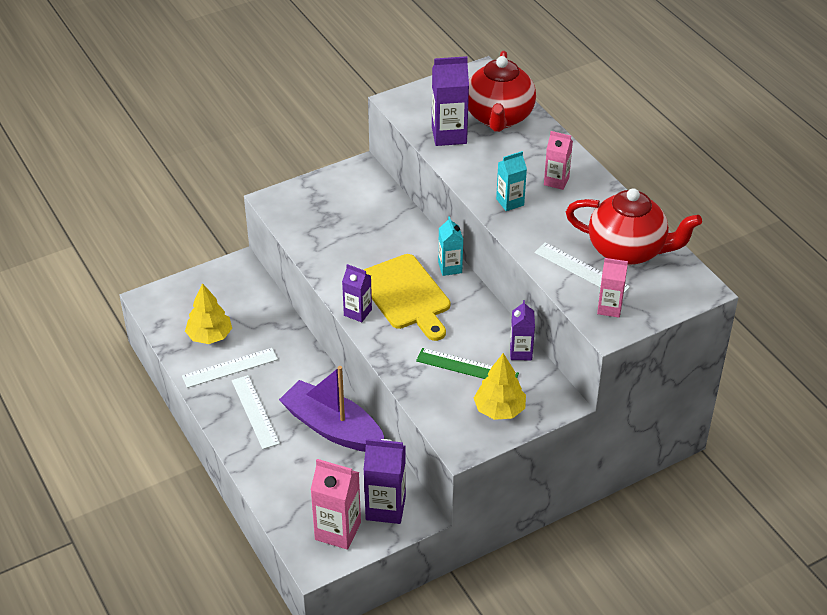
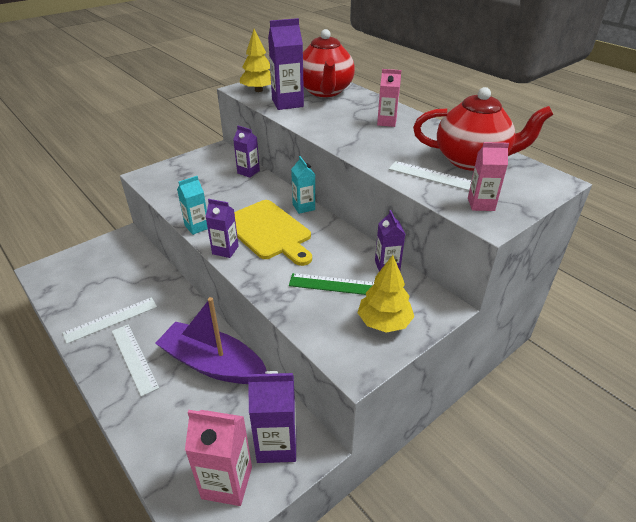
camera: 10 degrees left, 5 degrees down
yellow tree [185,283,232,344] -> yellow tree moved to [240,29,271,92]
turquoise carton [496,151,527,211] -> turquoise carton moved to [177,176,208,235]
none -> purple carton [233,126,260,178]

